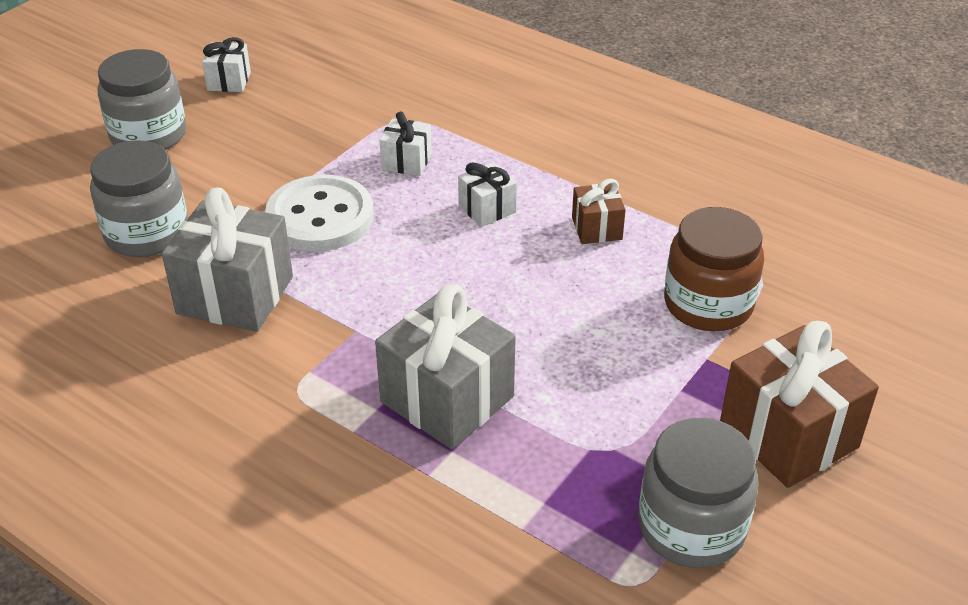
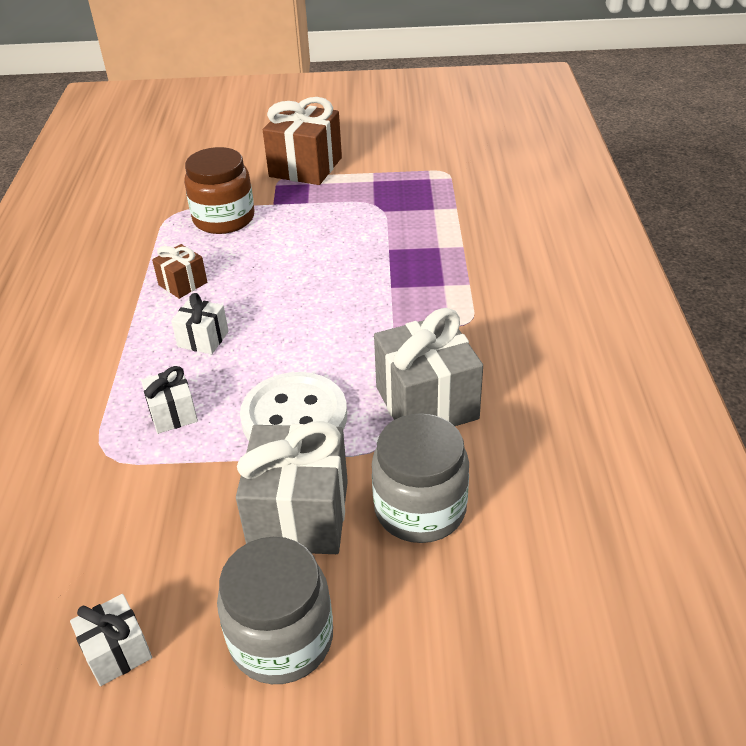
camera: 125 degrees left, 0 degrees up
grey gift [375,284,516,449] -> grey gift moved to [236,421,348,554]
grey jar [638,418,759,568] -> none

